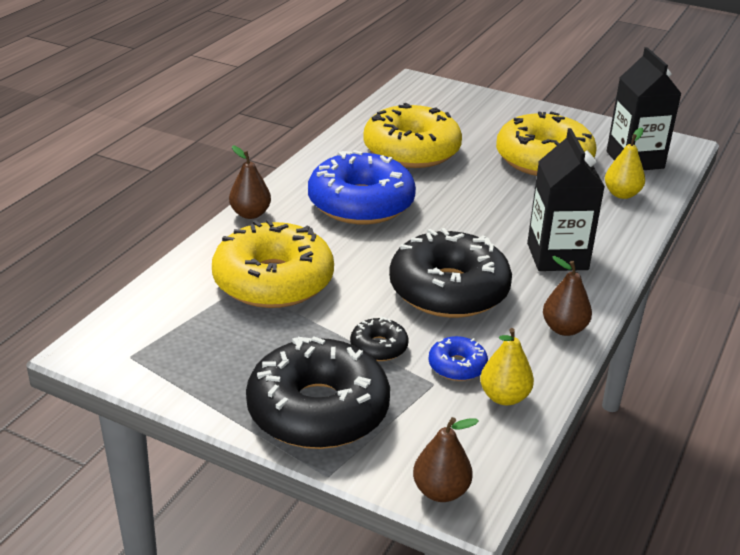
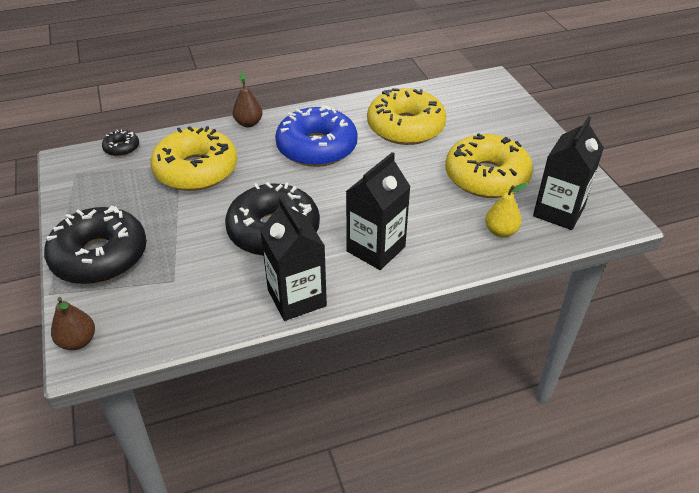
camera: 45 degrees right, 10 degrees up
black donut [350,317,409,361] -> black donut moved to [102,129,139,157]
blue donut [428,336,488,381] -> none
yellow pear [480,328,534,405] -> none
brown pear [543,256,592,336] -> black carton [260,197,327,321]

